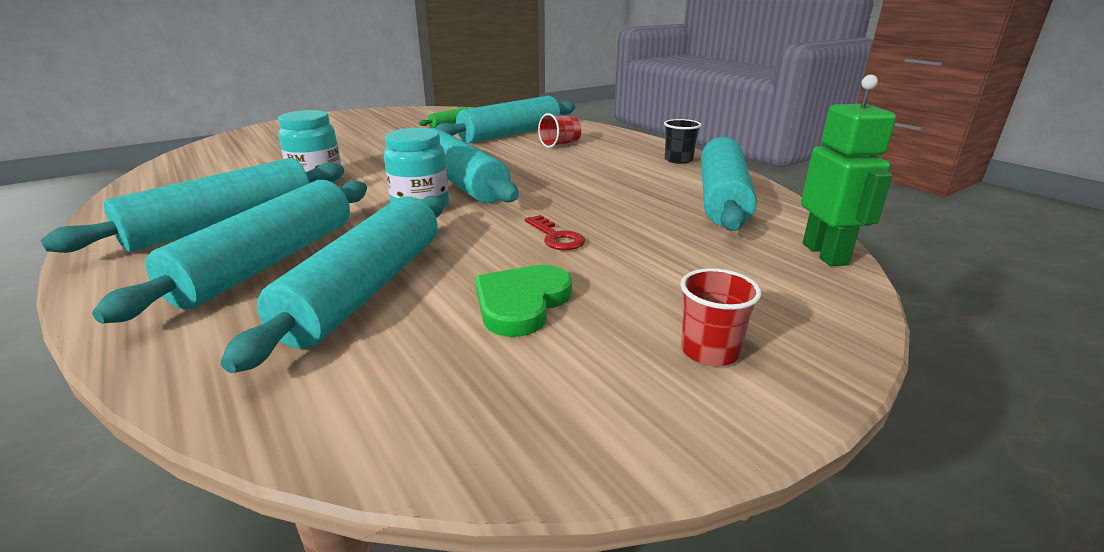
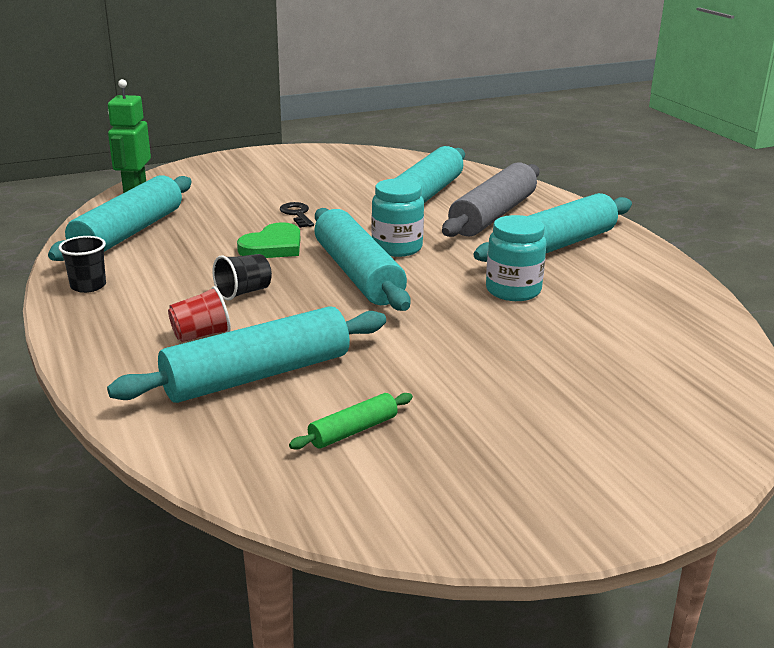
camera: 170 degrees left, 0 degrees up
turquoise rolling pin [92,180,367,323] -> grey rolling pin [442,162,540,237]
green heart [475,265,572,337] -> green heart moved to [237,222,300,258]
red key [525,215,585,250] -> black key [280,202,314,228]
red cup [680,268,761,366] -> none
none -> black cup [213,254,272,301]

